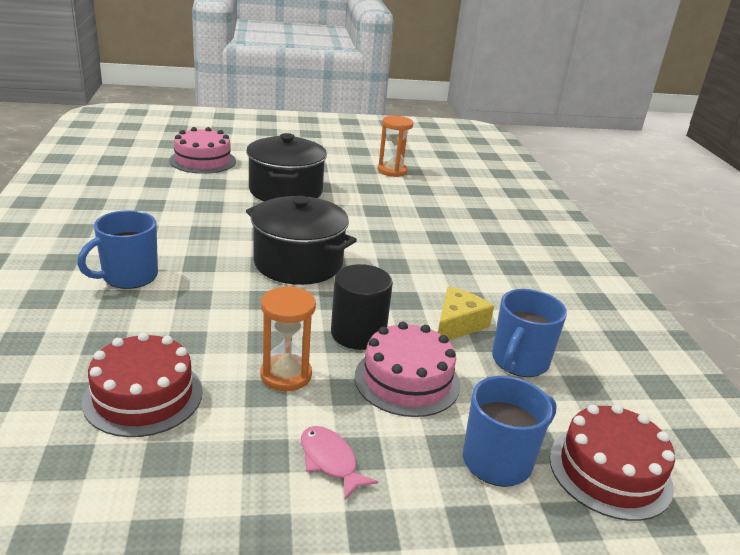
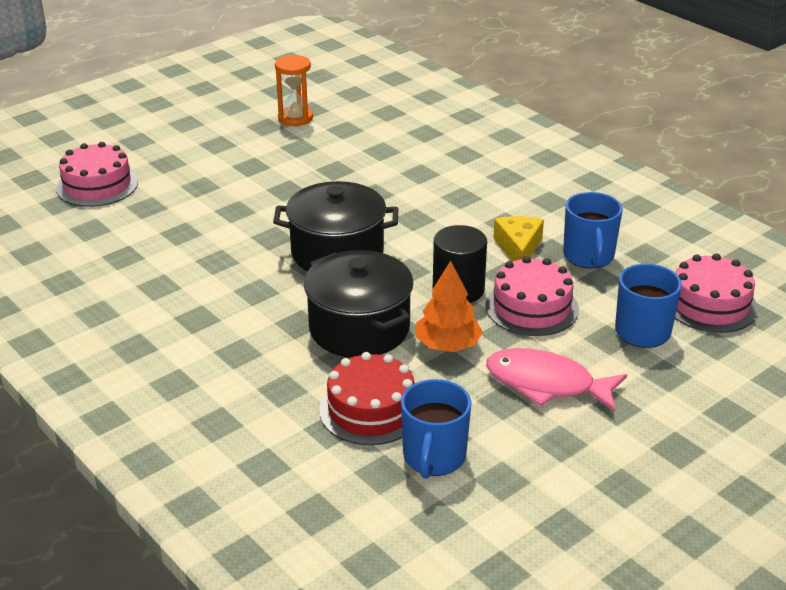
camera: 30 degrees left, 5 degrees up
blue mug [77,210,158,289] -> blue mug moved to [401,379,471,479]
black pot [246,133,327,201] -> black pot moved to [304,250,414,358]
orange hourglass [260,286,316,391] -> orange tree [415,261,483,352]
pink fish [301,426,378,500] -> pink fish [486,348,627,412], size x1.76
red cake [549,404,675,521] -> pink cake [675,254,758,333]

